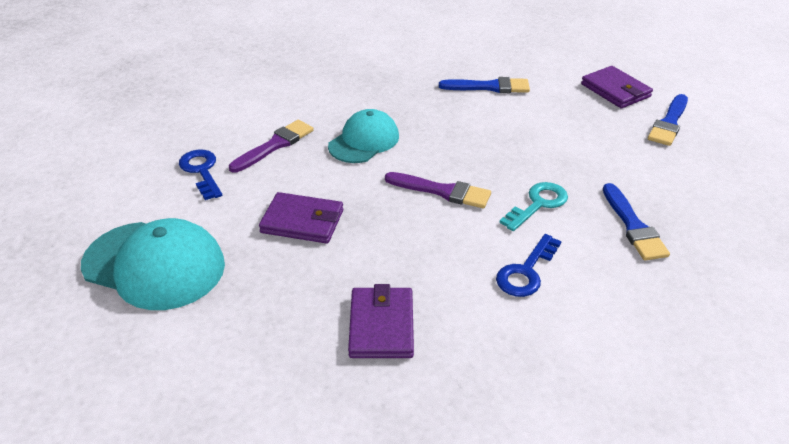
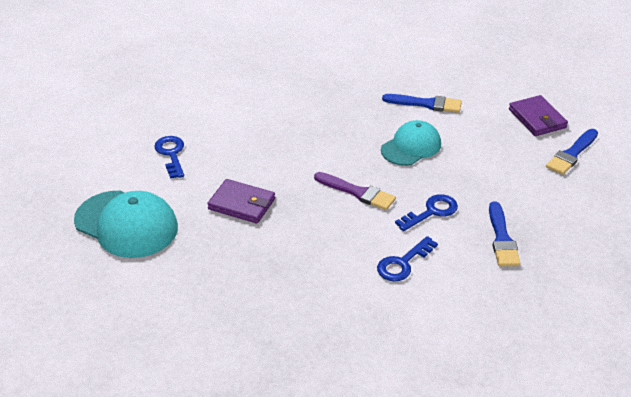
camera: 10 degrees right, 0 degrees up
purple brush [229,120,314,173] -> none
turquoise cap [328,109,399,163] -> turquoise cap moved to [381,120,441,166]
purple wallet [348,284,414,358] -> none
turquoise key [499,182,568,231] -> blue key [395,194,458,231]

